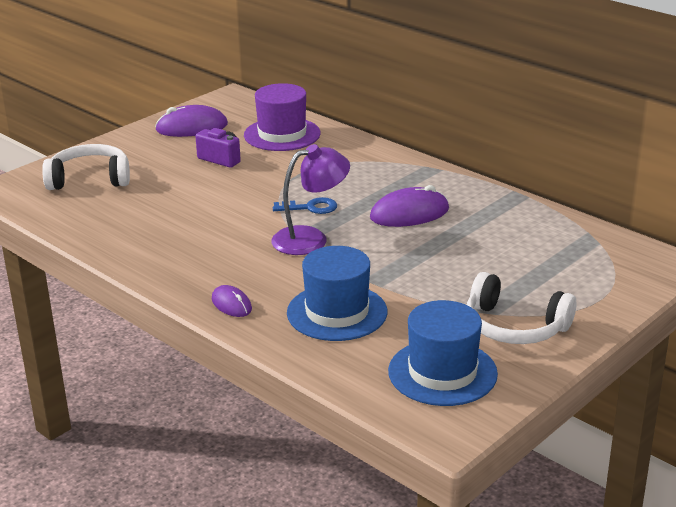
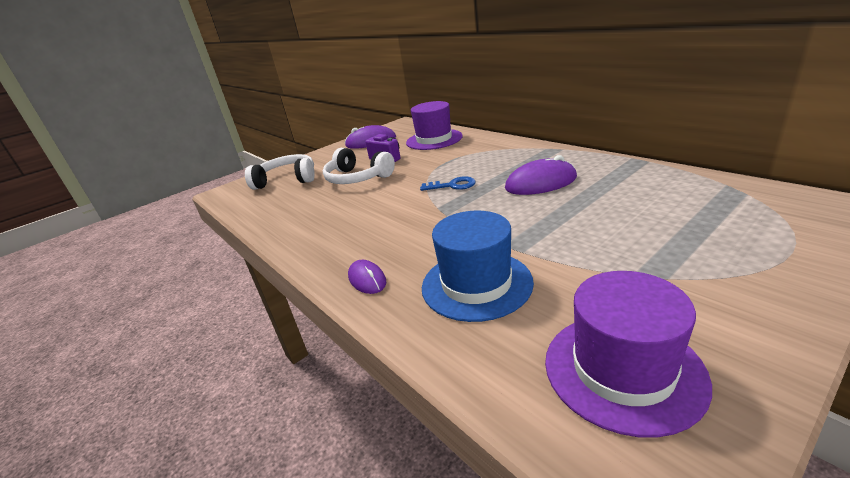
camera: 10 degrees right, 0 degrees up
purple lamp [271,144,350,255] -> none
blue hat [388,300,498,406] -> purple hat [545,271,712,438]
white headphones [467,272,577,344] -> white headphones moved to [323,148,395,184]

